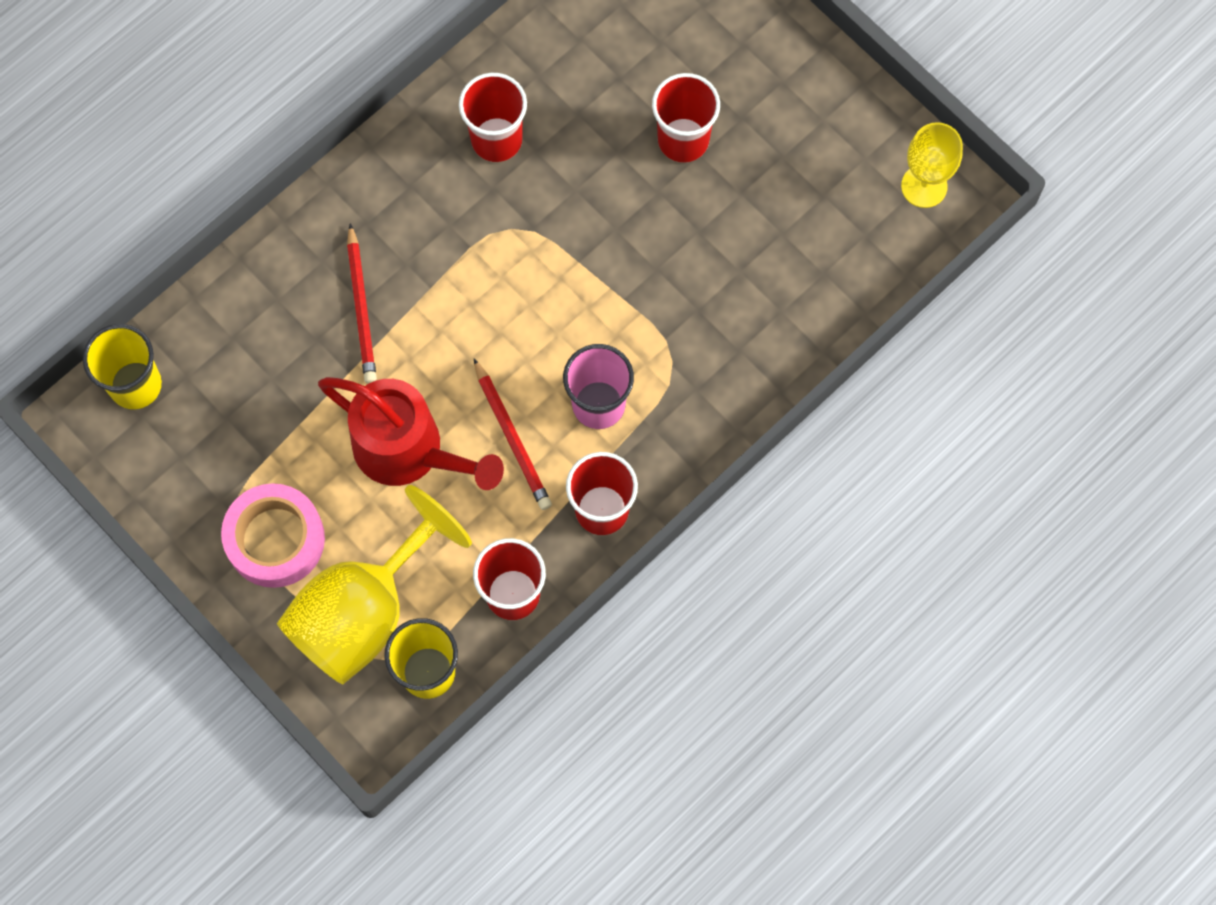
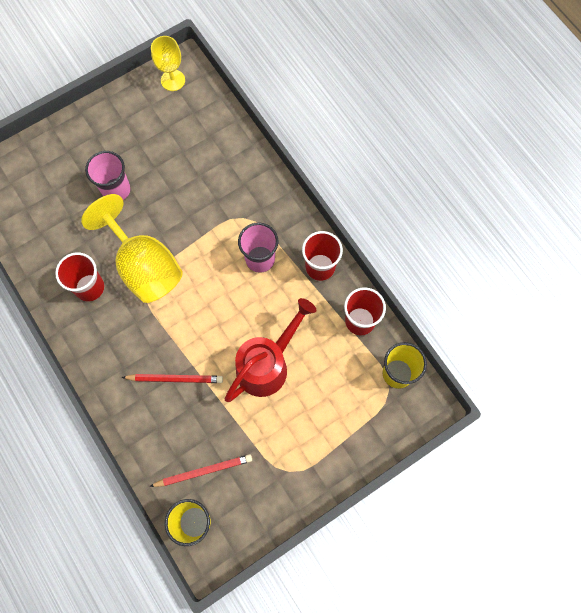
camera: 80 degrees left, 0 degrees up
pink tape [221,483,325,588] -> none
yellow goblet [277,485,472,684] -> yellow goblet moved to [81,194,183,303]
red pencil [474,358,552,510] -> red pencil moved to [149,454,252,487]
red cup [652,73,720,163] -> pink cup [85,151,131,200]

